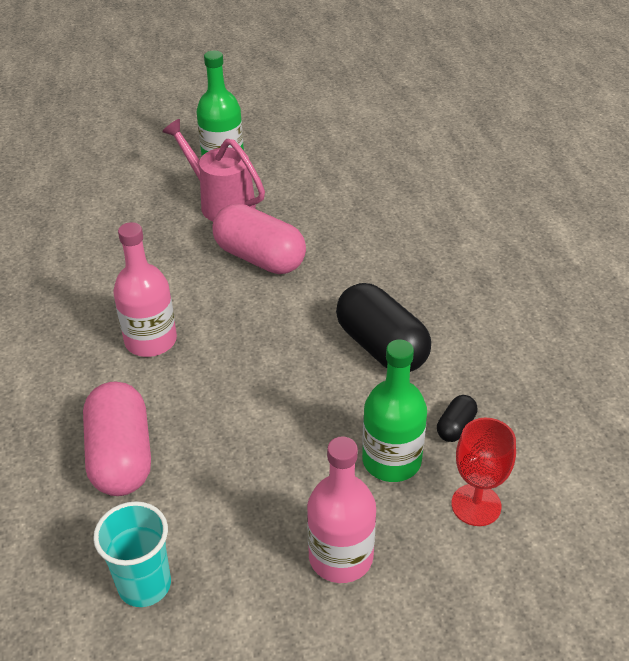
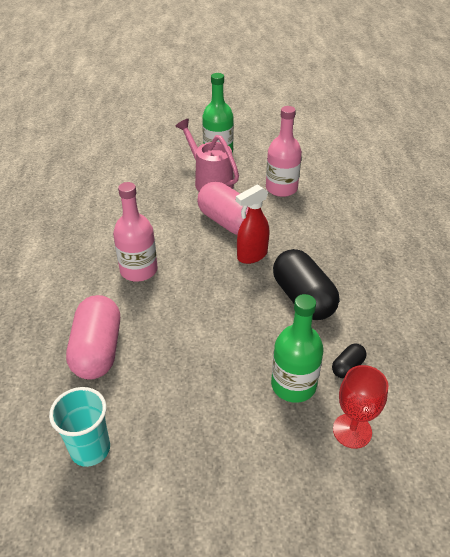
camera: 10 degrees right, 0 degrees up
pink bottle [307,436,376,583] -> pink bottle moved to [266,106,302,197]
none -> red spray bottle [236,184,270,264]

